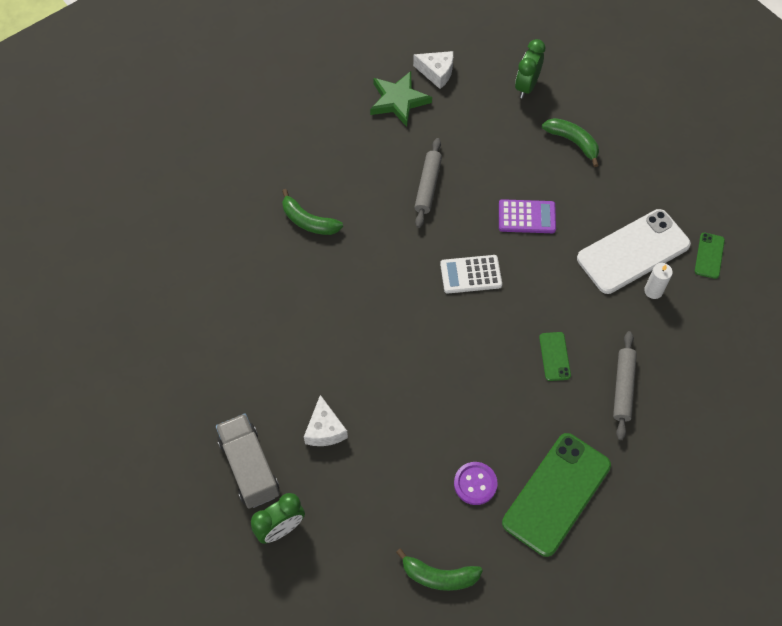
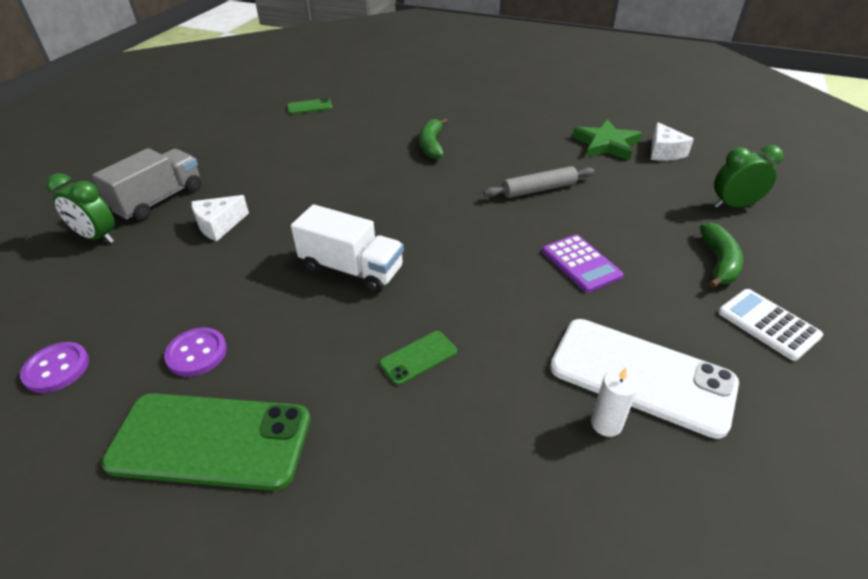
camera: 60 degrees right, 20 degrees down
green banana [396,548,483,591] -> purple button [20,342,89,393]
white calculator [440,255,502,293] -> white calculator moved to [718,289,823,361]
grey rolling pin [613,331,637,440] -> none
green phone [695,233,725,279] -> green phone moved to [287,98,332,114]
none -> white truck [291,204,404,293]

